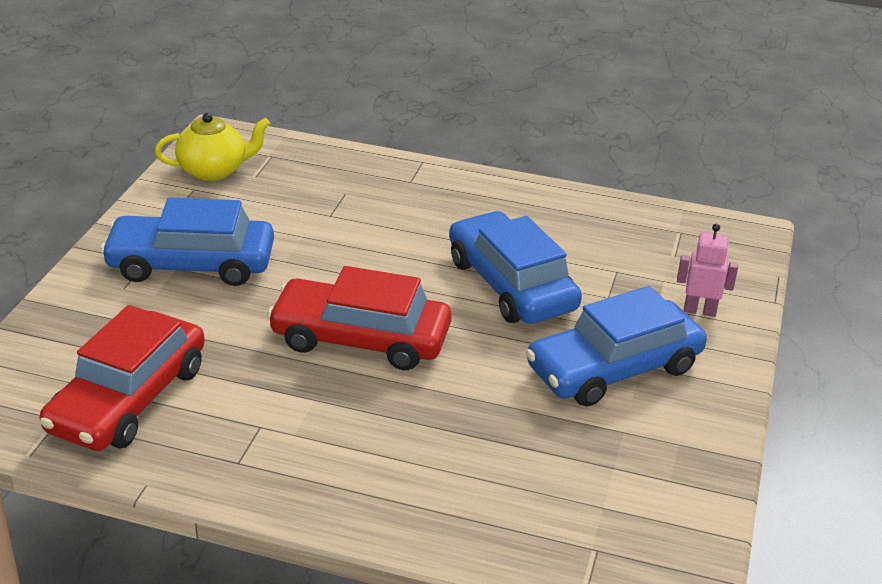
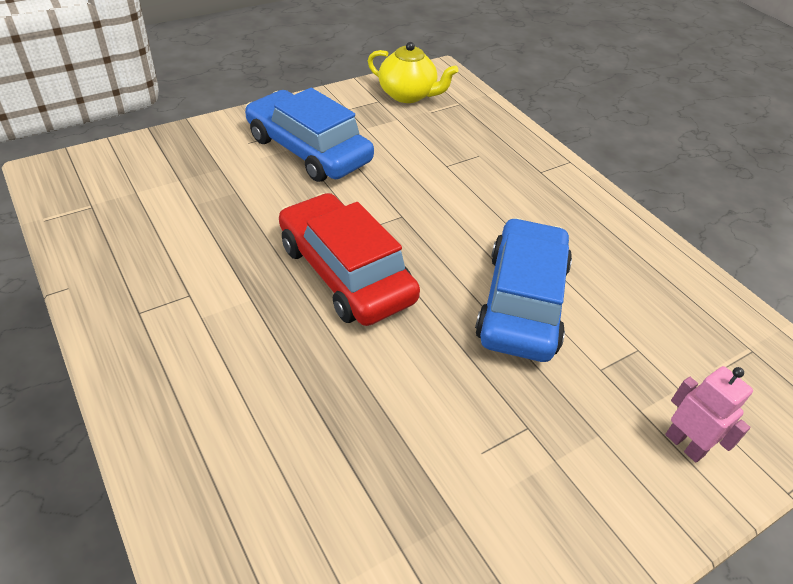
camera: 40 degrees right, 10 degrees up
red car [40,305,205,451] -> none
blue car [526,286,707,407] -> none

